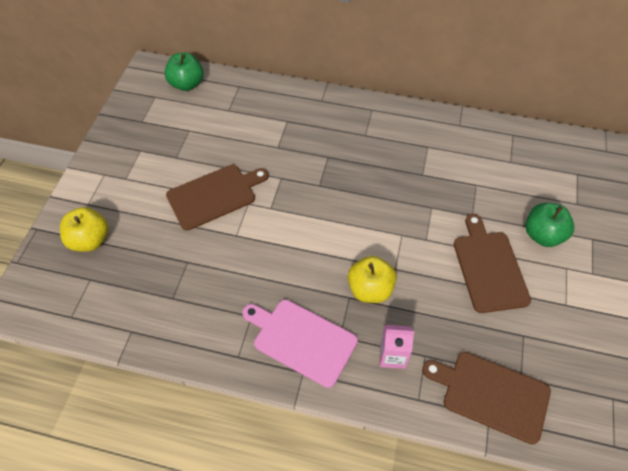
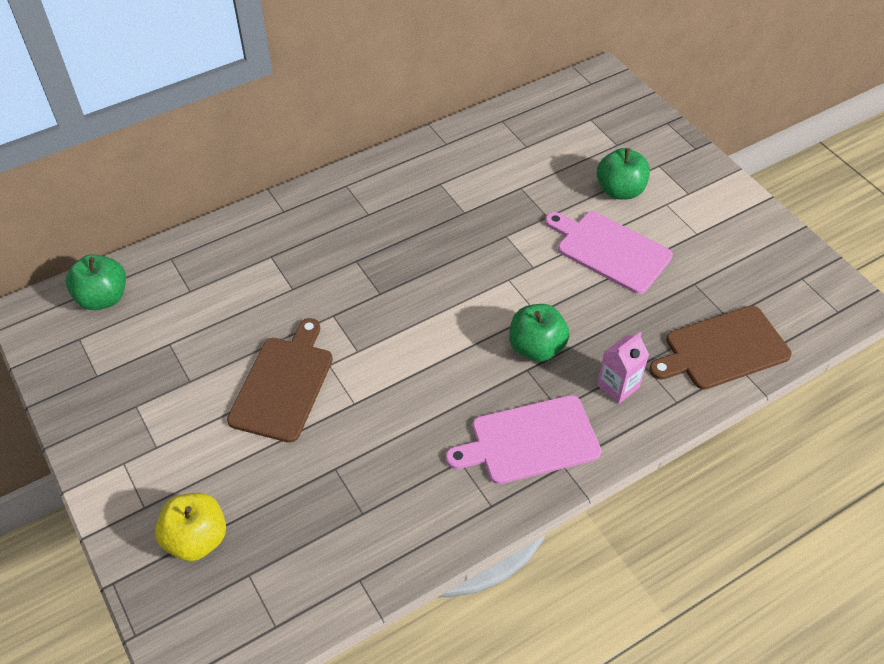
camera: 45 degrees left, 5 degrees down
yellow apple [348,256,397,303] -> green apple [509,304,569,362]
brown cutting board [454,214,531,313] -> pink cutting board [545,212,673,294]

